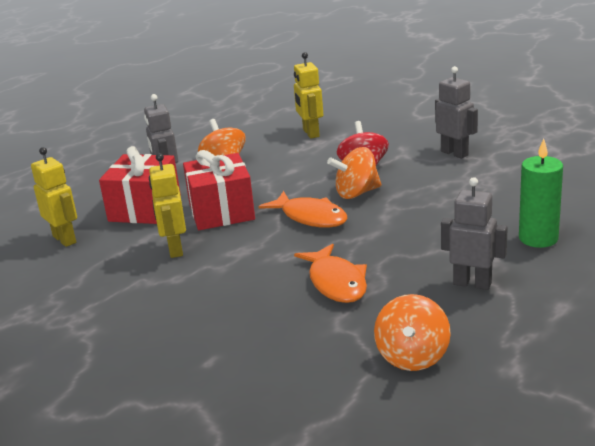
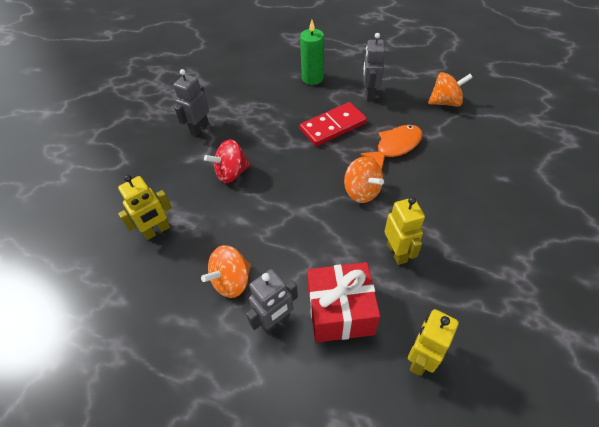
camera: 110 degrees left, 25 degrees up
yellow robot [149,153,186,258] -> yellow robot turned 75 degrees counterclockwise [384,197,425,265]
red gift [183,150,255,230] -> none
orange fish [259,191,348,228] -> none
orange spinning top [327,147,382,199] -> orange spinning top moved to [344,157,384,203]
none -> red domino [300,102,367,146]

